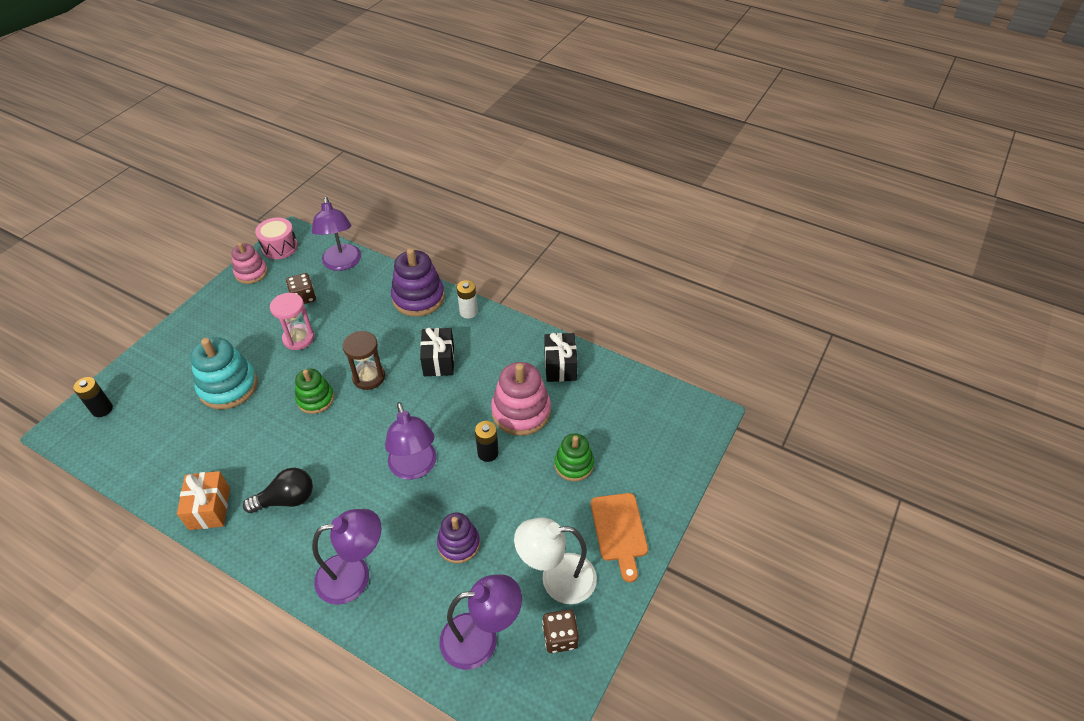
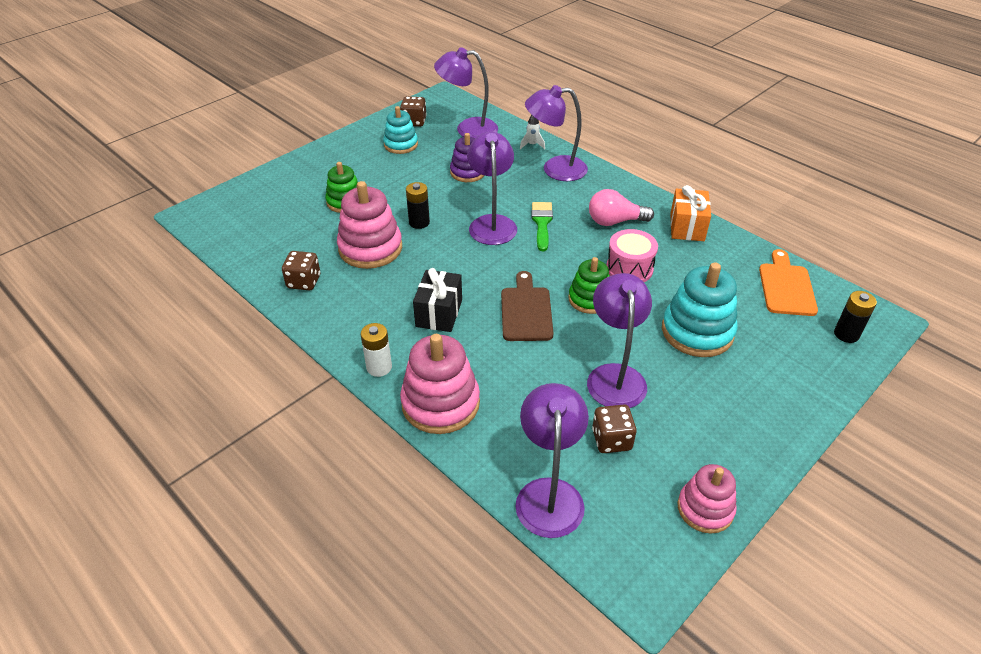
camera: 165 degrees left, 5 degrees down
black light bulb [243,468,313,513] -> pink light bulb [589,189,654,226]
pink drum [255,218,298,259] -> pink drum moved to [607,229,658,282]
pink hourglass [270,293,315,350] -> purple lamp [587,273,652,408]
brown hourglass [342,331,385,390] -> brown cutting board [501,271,553,341]
purple stacking toy [391,248,445,317] -> pink stacking toy [400,334,480,434]
white lamp [514,517,597,604] -> turquoise stacking toy [383,106,418,154]
black gift [544,333,578,382] -> brown dice [282,251,320,290]
orange cutting board [591,493,648,582] -> orange cutting board moved to [759,249,818,316]
none -> white rocket [520,115,545,150]
none -> green brush [532,202,553,251]

